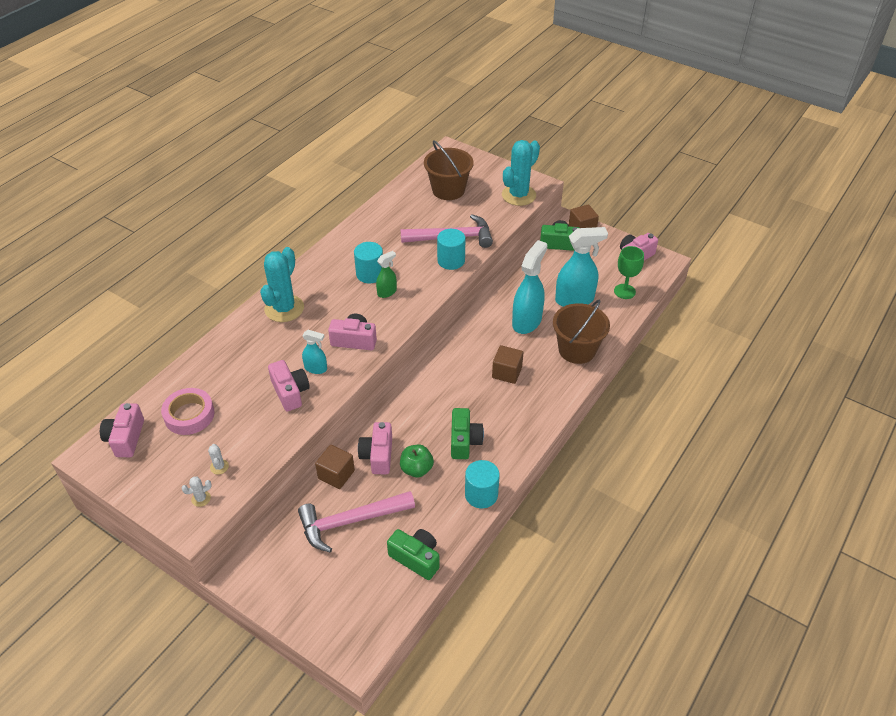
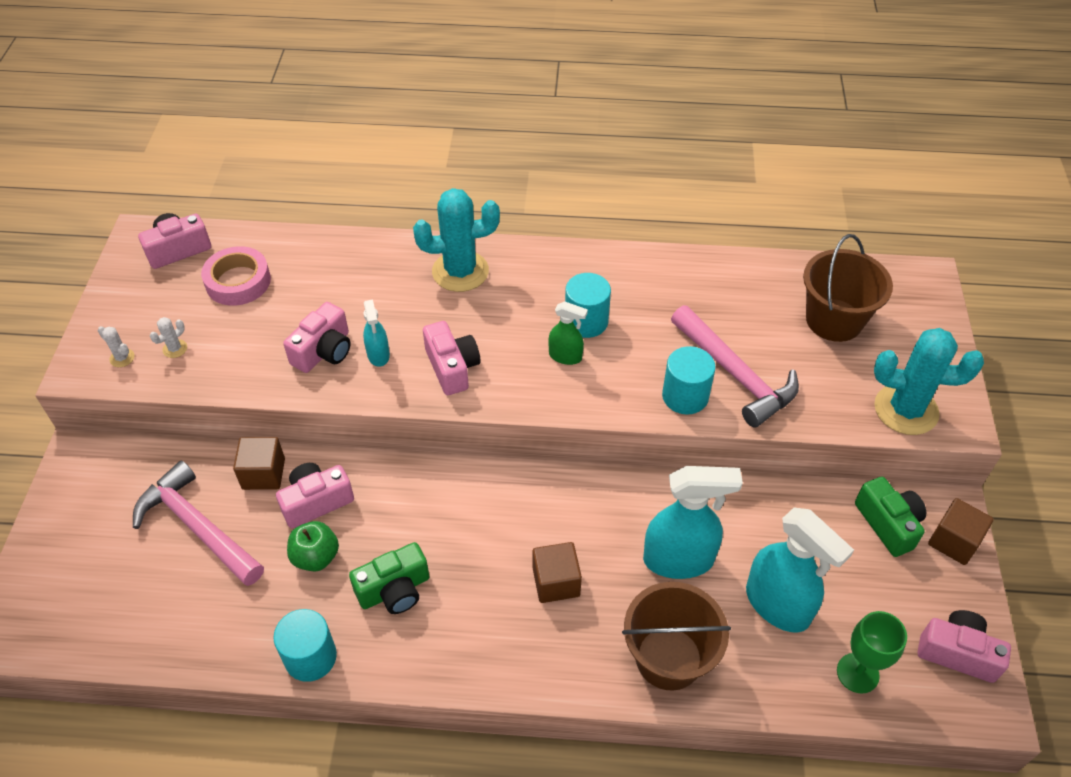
camera: 60 degrees right, 5 degrees up
green camera [387,529,440,580] -> none

